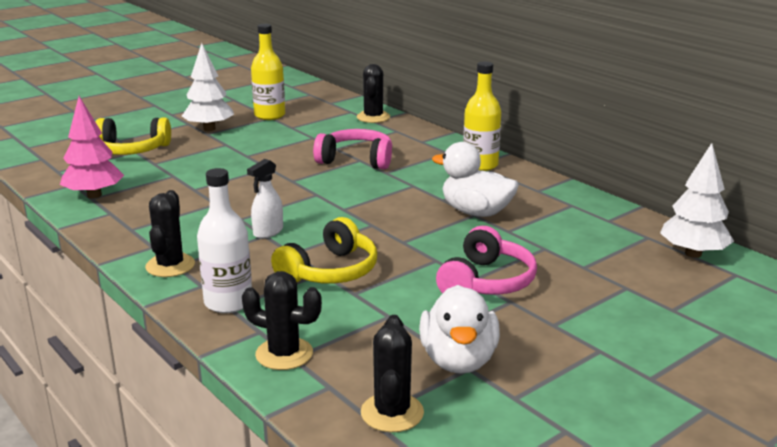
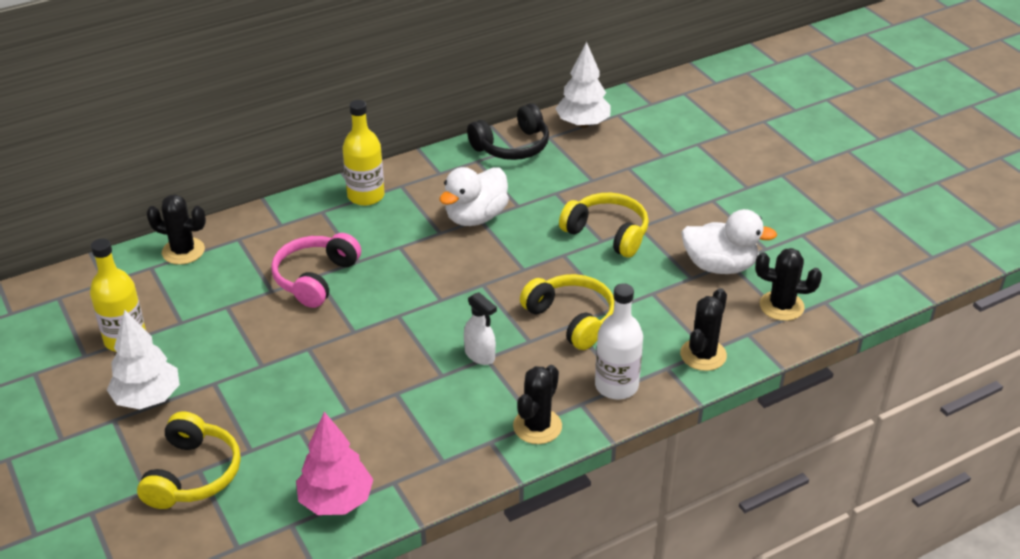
camera: 80 degrees left, 15 degrees up
black cactus [145,190,195,277] -> black cactus turned 75 degrees counterclockwise [513,365,562,444]
pink headphones [436,226,537,295] -> yellow headphones [559,193,649,258]
none -> black headphones [467,103,549,160]

